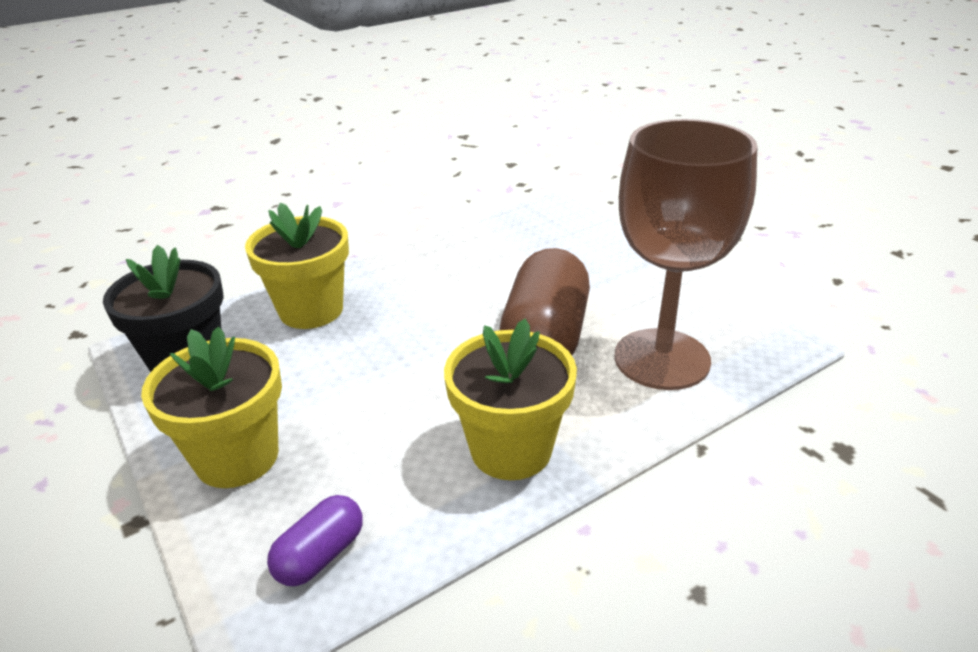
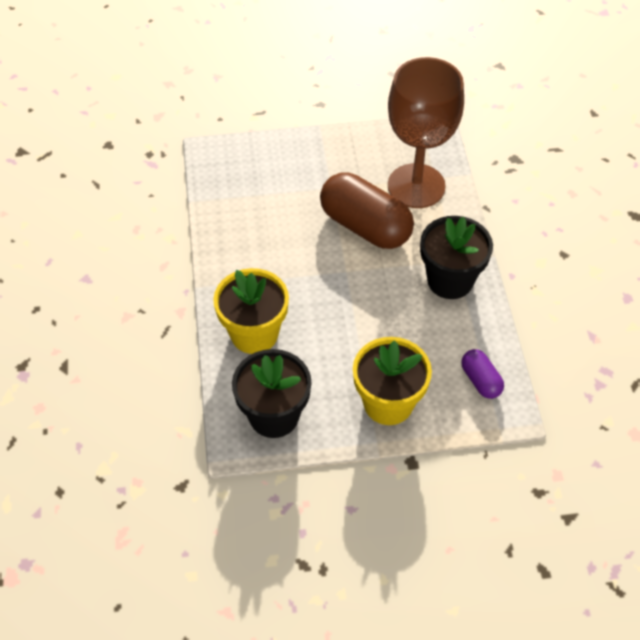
camera: 65 degrees left, 20 degrees up
yellow flower pot [444,319,577,480] -> black flower pot [420,216,493,299]

